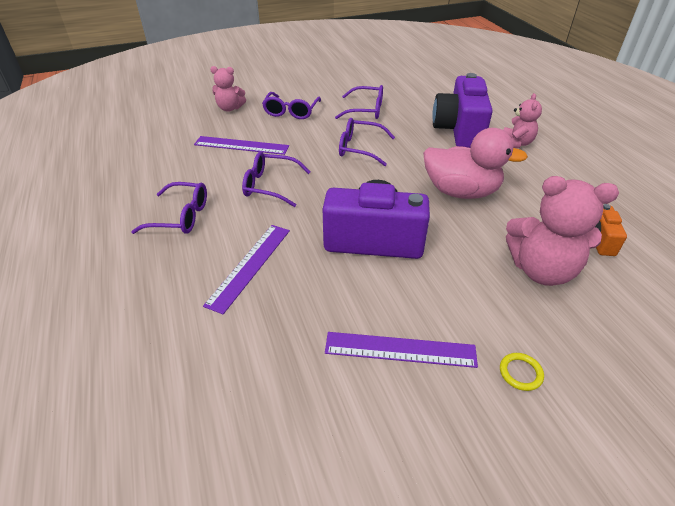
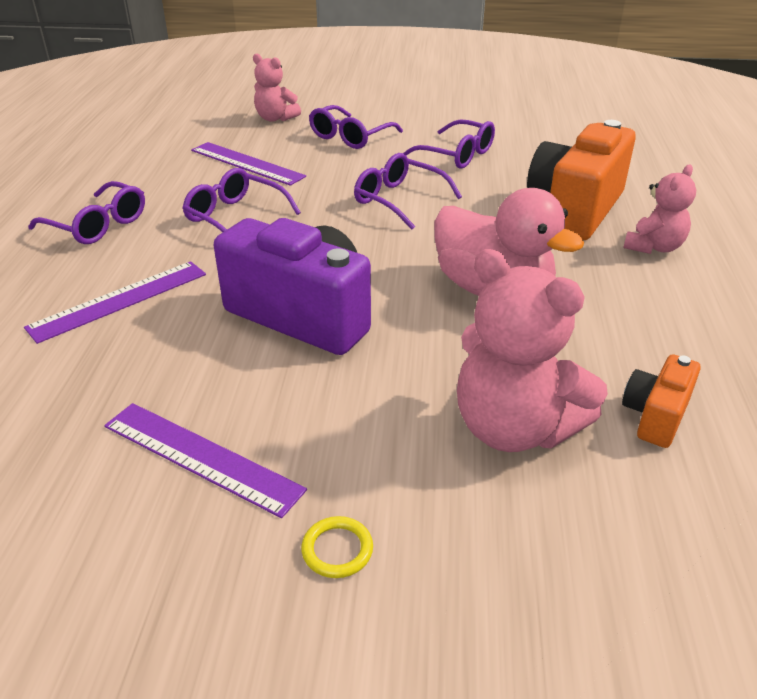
camera: 25 degrees right, 5 degrees down
purple camera [432,73,493,148] -> orange camera [527,120,636,240]

